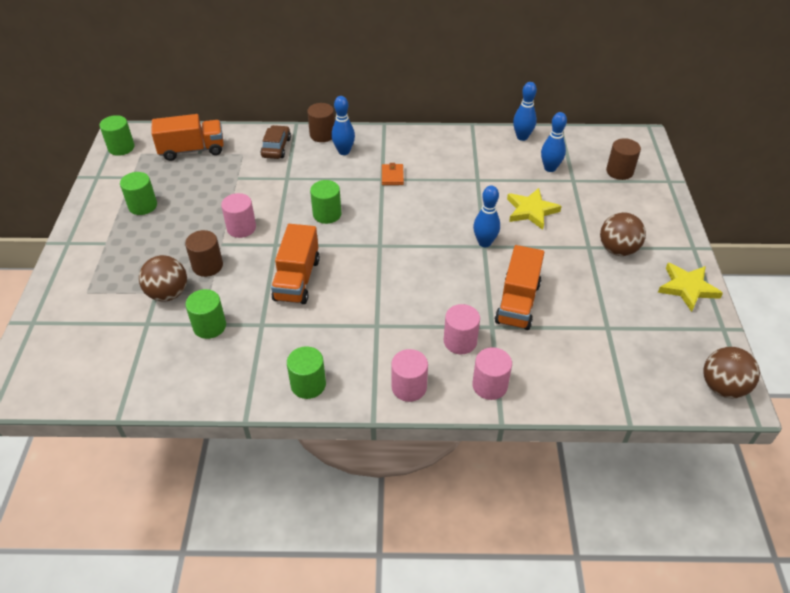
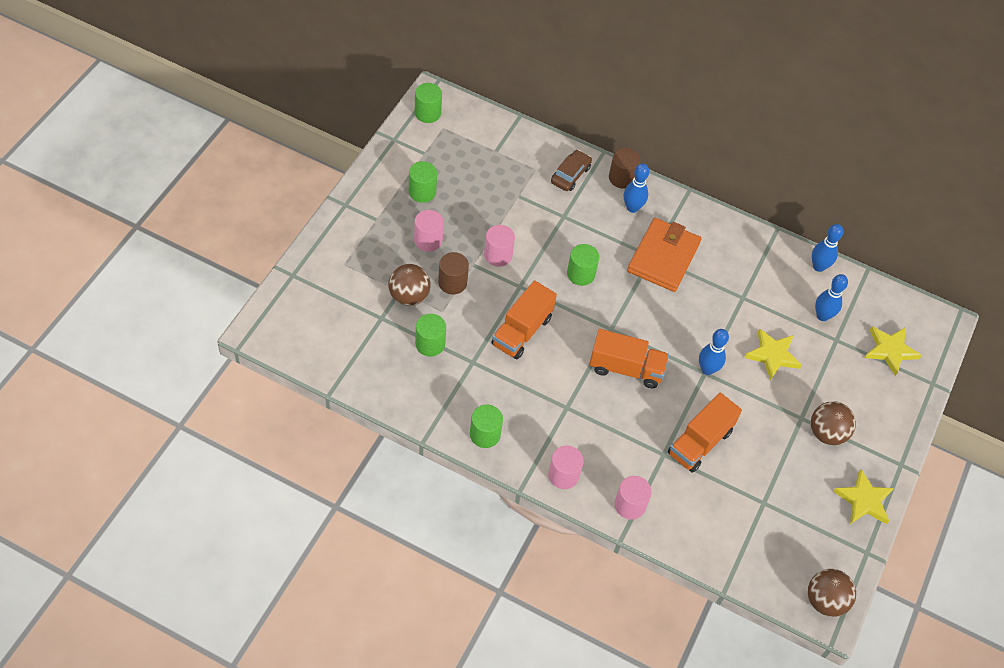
camera: 20 degrees right, 10 degrees up
orange truck [151,114,224,161] -> orange truck moved to [589,329,669,388]
orange wallet [382,163,404,185] -> orange wallet [627,218,701,292], size x2.35
pink cylinder [444,304,480,354] -> pink cylinder moved to [414,210,444,252]
brown cylinder [606,138,641,180] -> yellow star [865,326,922,376]

